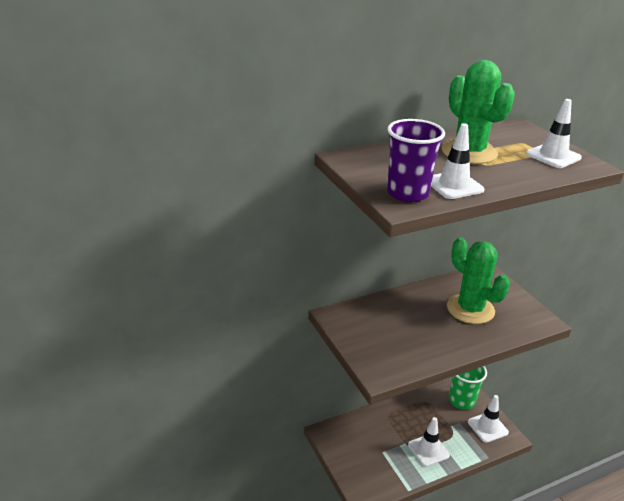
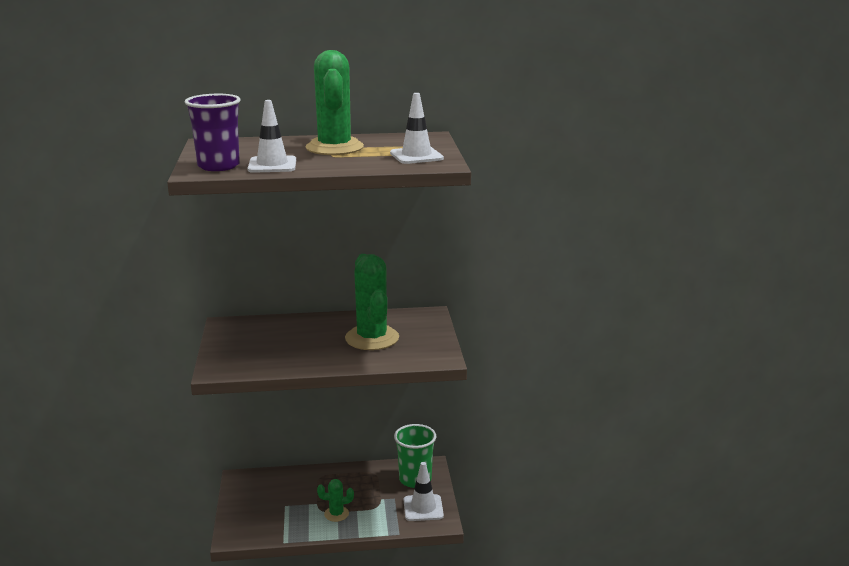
camera: 20 degrees right, 10 degrees down
white traffic cone [408,417,450,467] -> green cactus [317,479,354,522]

